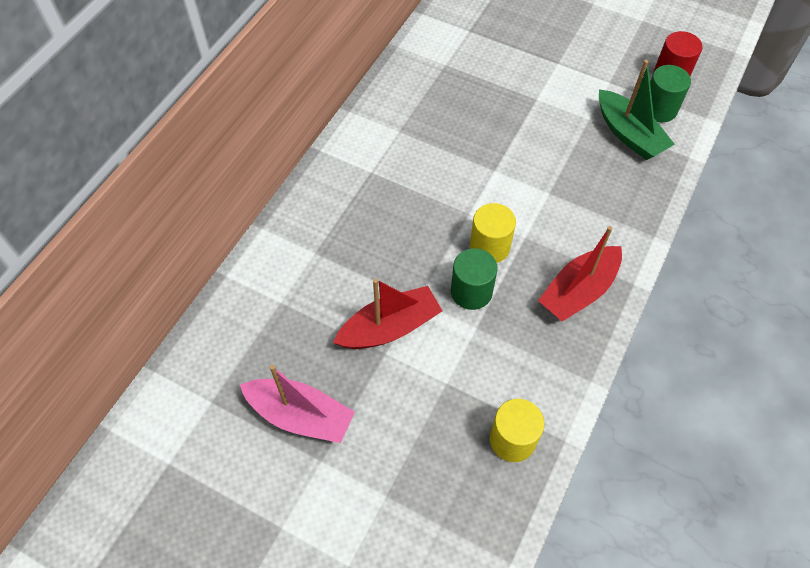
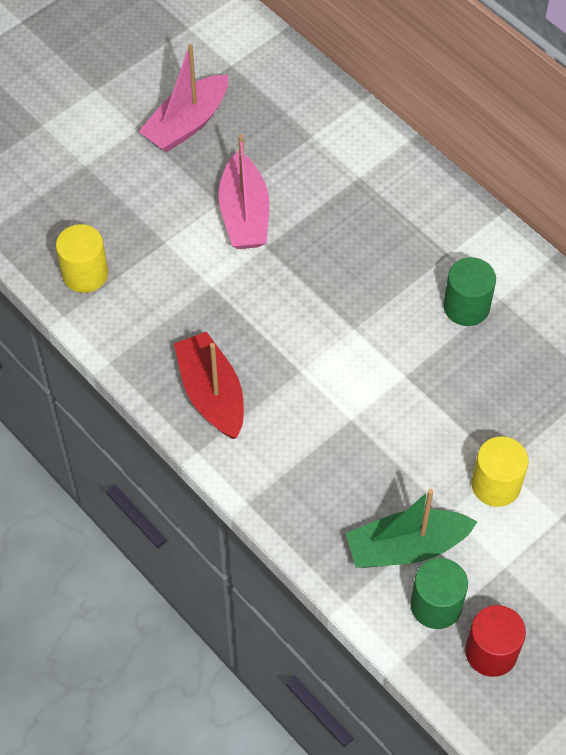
camera: 110 degrees right, 0 degrees up
red boat [333,279,442,349] -> pink boat [219,134,269,249]
green cylinder [451,248,498,310] -> green cylinder moved to [443,257,496,326]
yellow cylinder [470,203,516,263] -> yellow cylinder moved to [471,436,529,507]

